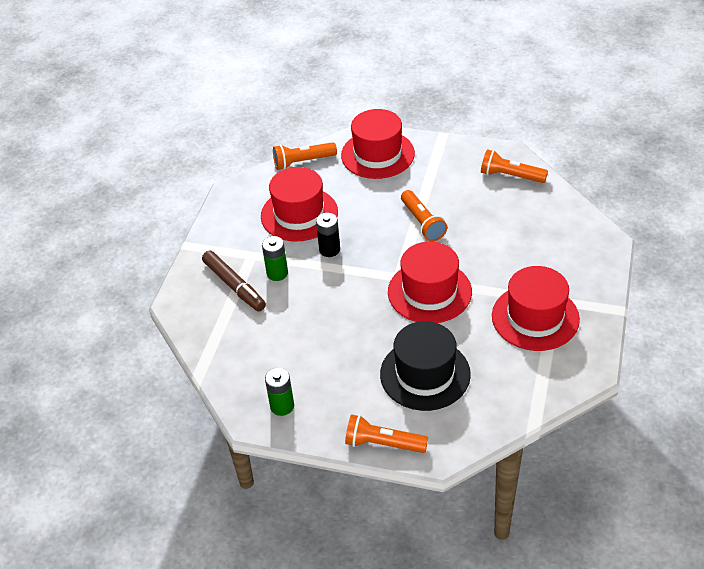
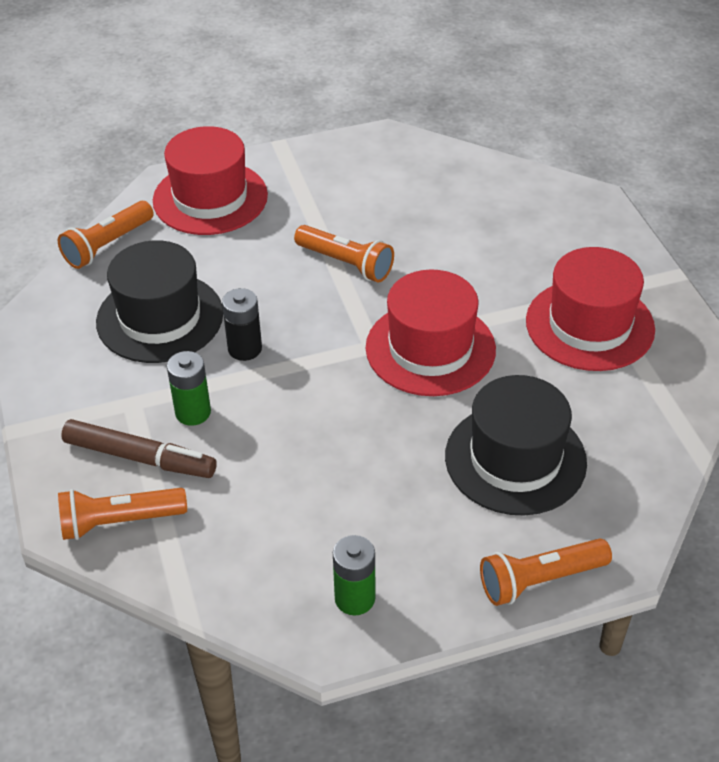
camera: 35 degrees left, 0 degrees up
red hat [261,167,338,242] -> black hat [96,240,223,363]
orange flashlight [481,149,548,183] -> orange flashlight moved to [58,488,187,540]

